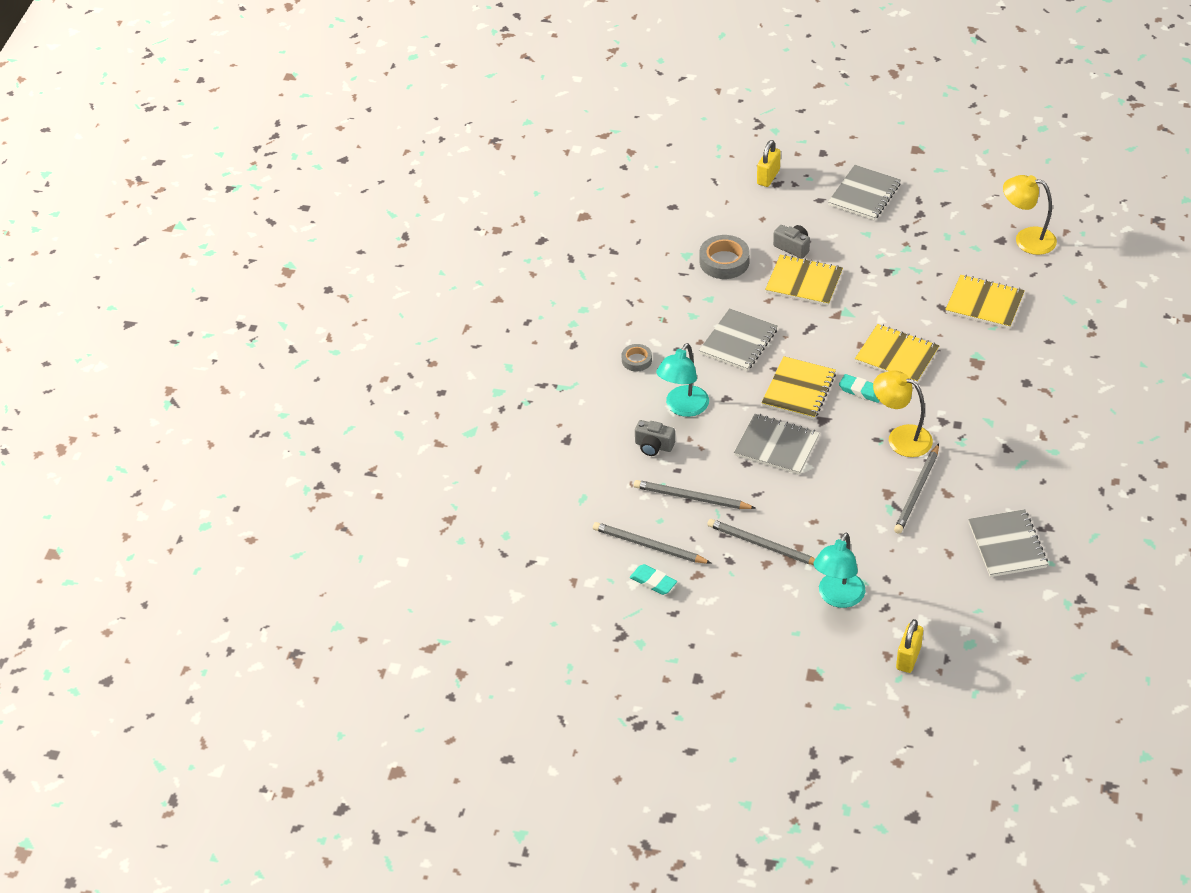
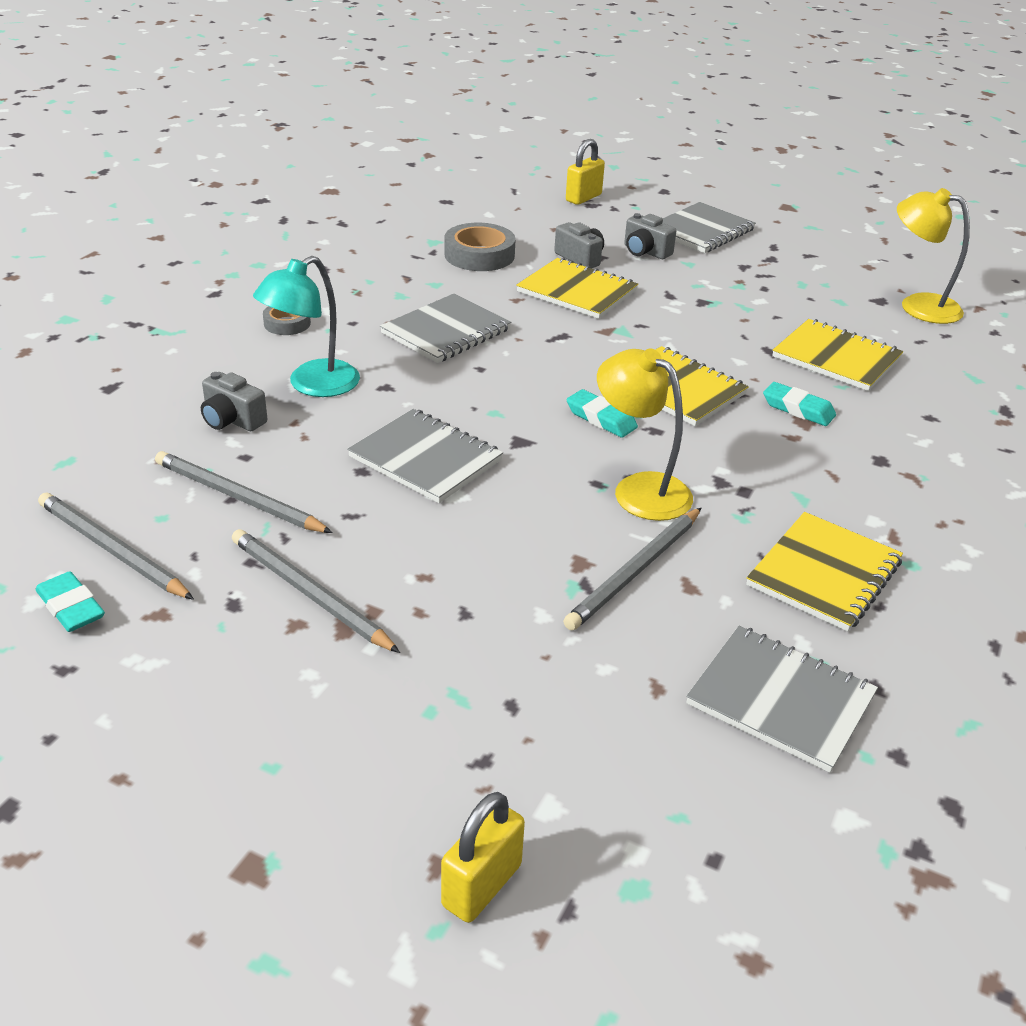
camera: 10 degrees right, 10 degrees down
yellow notebook [761,356,836,419] -> yellow notebook moved to [746,512,903,631]
turquoise lamp [814,532,865,608] -> none
grey notebook [968,509,1048,577] -> grey notebook turned 60 degrees counterclockwise [686,626,878,773]
none -> grey camera [624,213,676,259]
none -> turquoise eraser [763,382,836,426]

